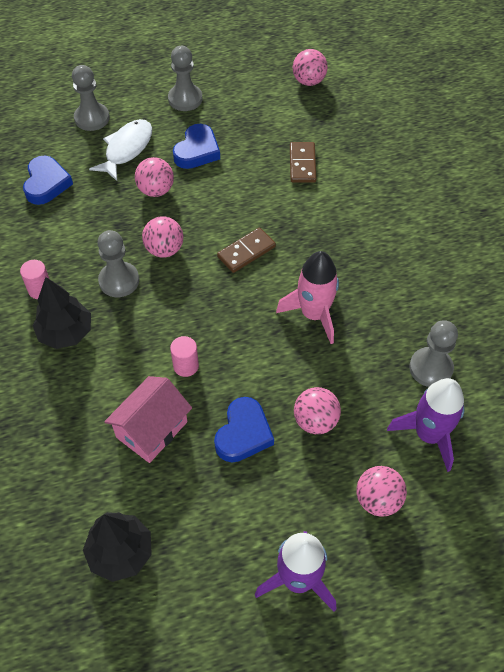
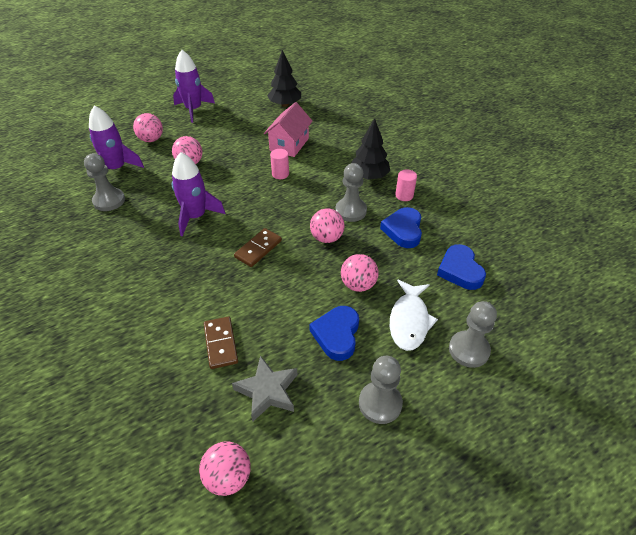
camera: 165 degrees right, 10 degrees down
blue heart [214,397,274,463] -> blue heart moved to [380,207,422,248]
pink rocket [276,251,339,344] -> purple rocket [172,152,225,236]
none -> grey star [232,356,297,422]

